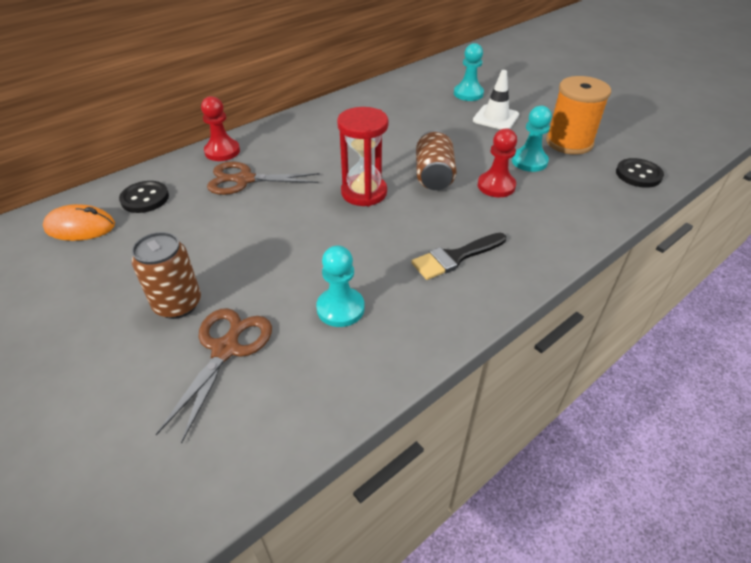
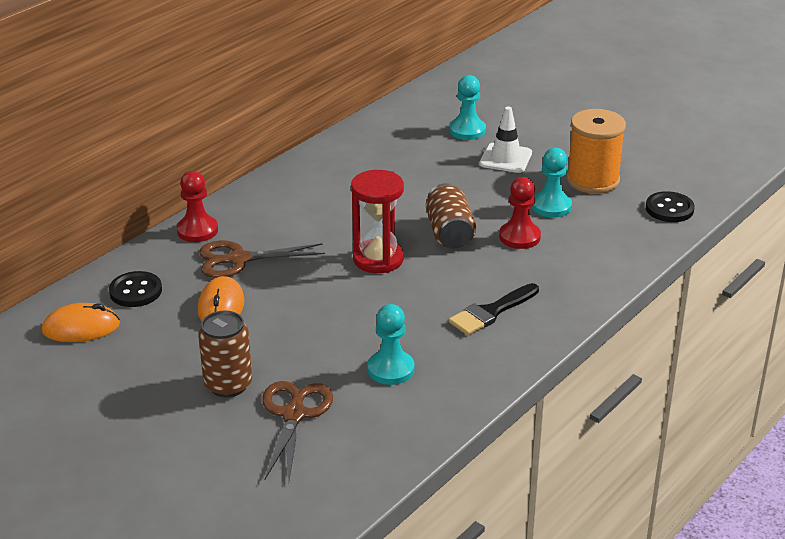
camera: 10 degrees left, 10 degrees down
none -> orange mouse [198,276,244,322]

